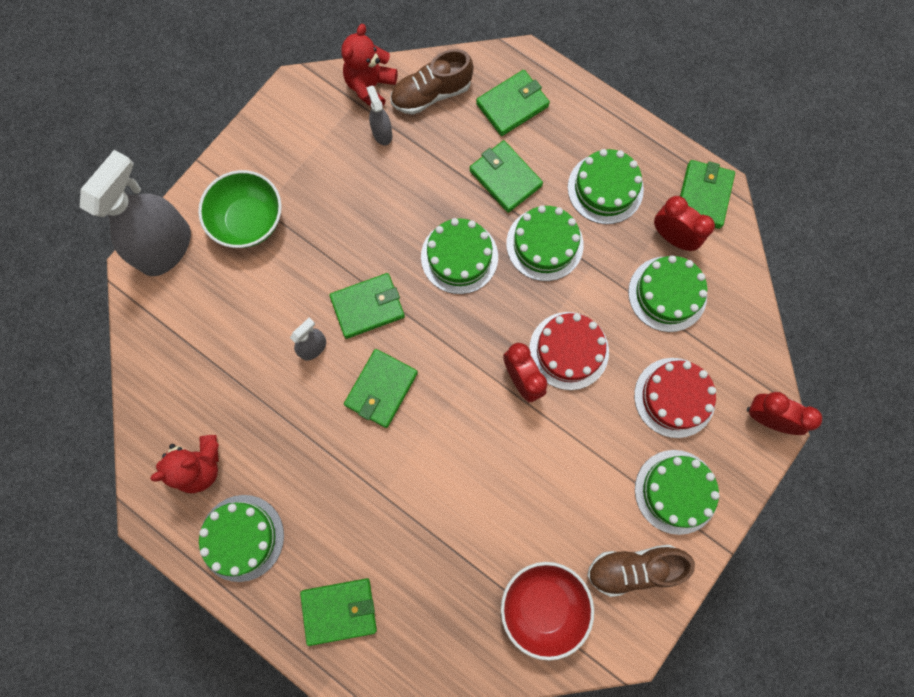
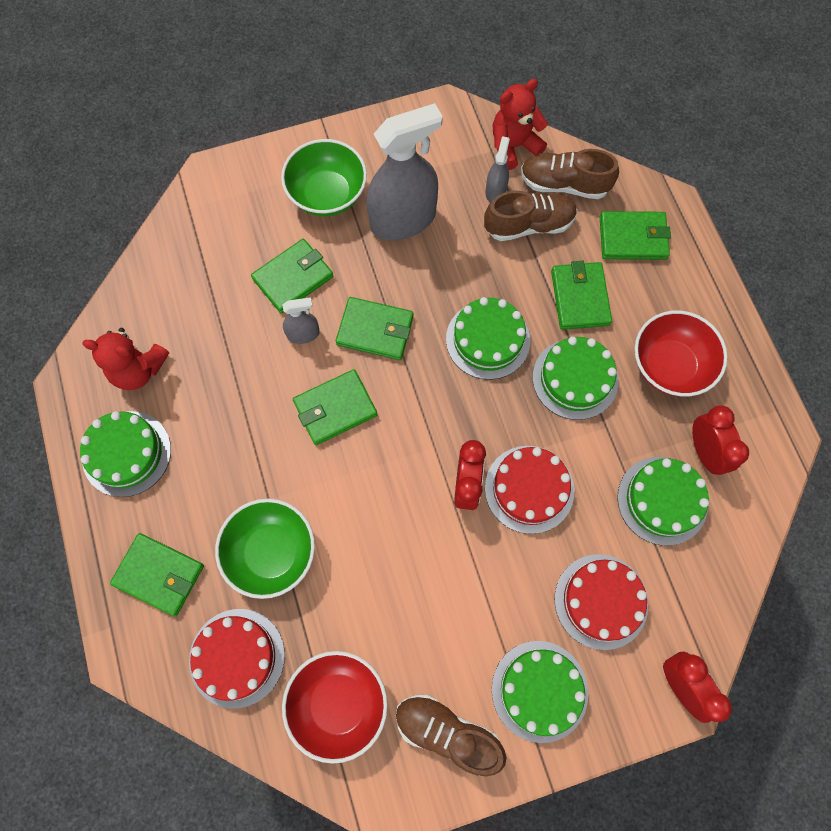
camera: 35 degrees right, 5 degrees down
grey spray bottle [80,150,191,276] -> grey spray bottle moved to [366,103,443,241]
green cake [568,149,644,224] -> red bowl [635,310,728,396]
green wallet [680,160,735,229] -> green wallet moved to [251,239,333,313]
none -> red cake [189,609,285,708]
none -> green bowl [215,499,315,599]
none -> brown shoe [484,191,577,241]

